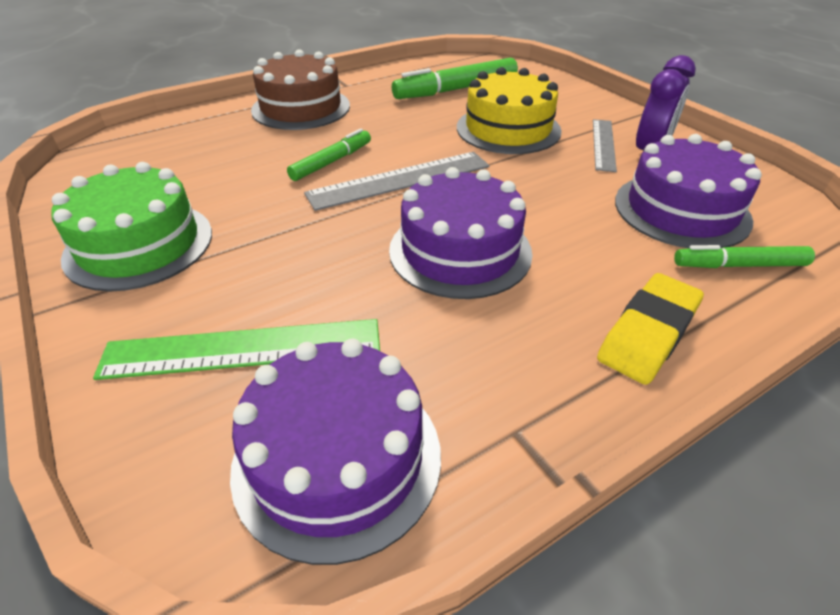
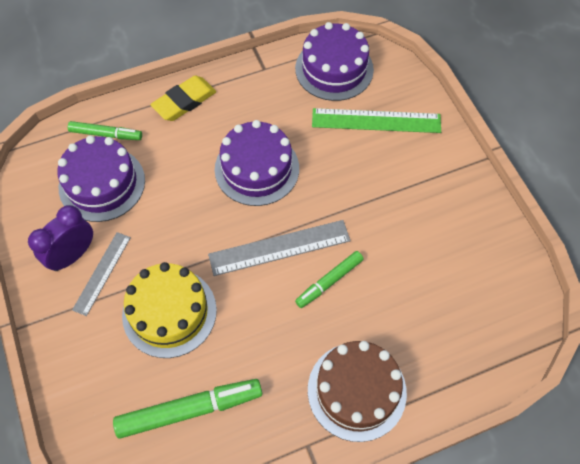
camera: 170 degrees left, 20 degrees up
green cake [51,162,212,291] -> none

